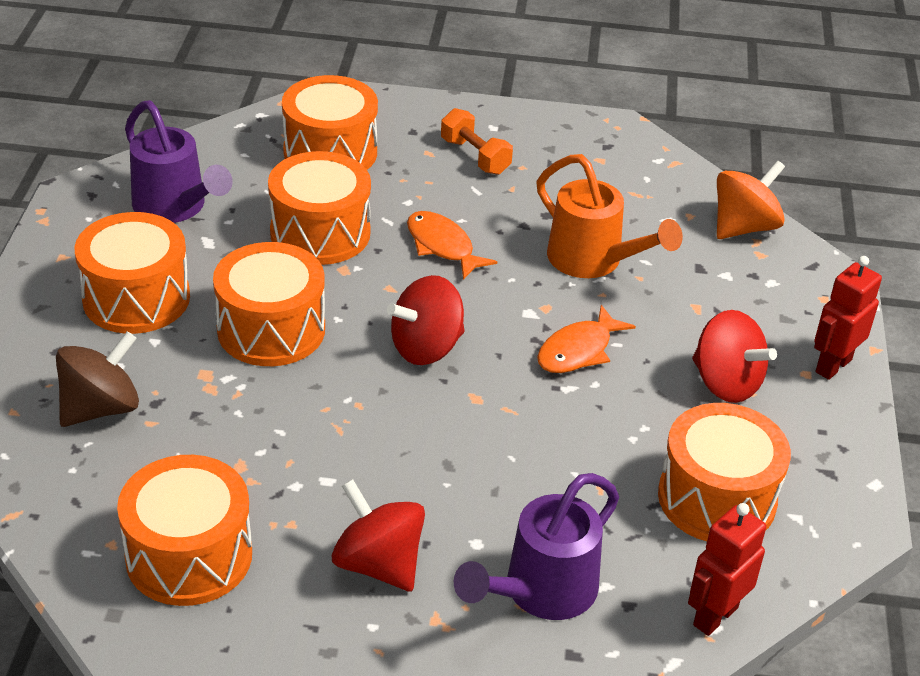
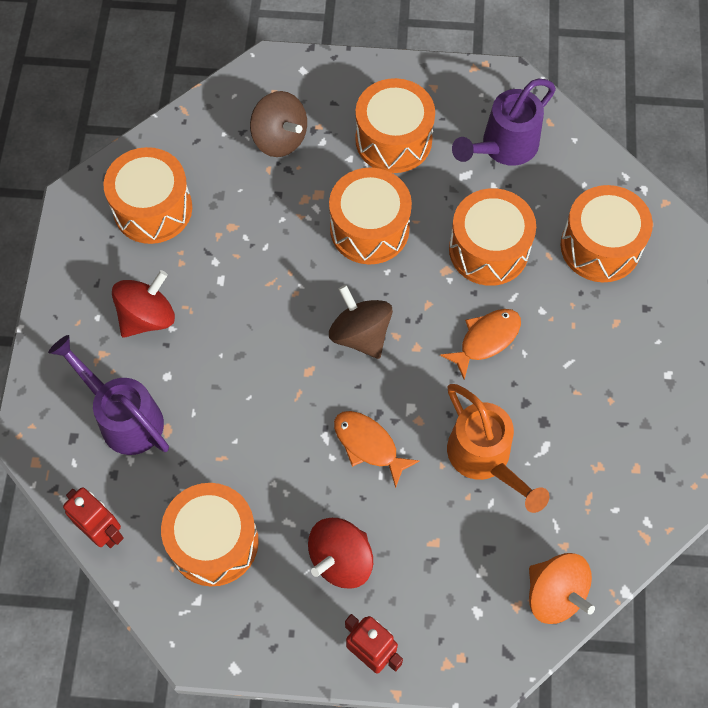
camera: 90 degrees right, 25 degrees up
red spinning top [387,275,465,365] -> brown spinning top [329,285,393,359]
orange dumbbell [441,108,513,175] -> none
orange watering can [536,154,683,278] -> orange watering can turned 75 degrees counterclockwise [447,384,549,513]

